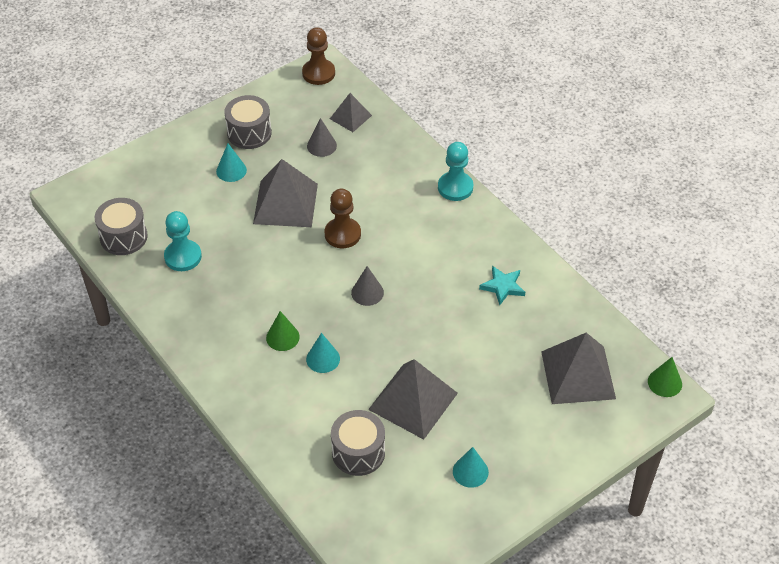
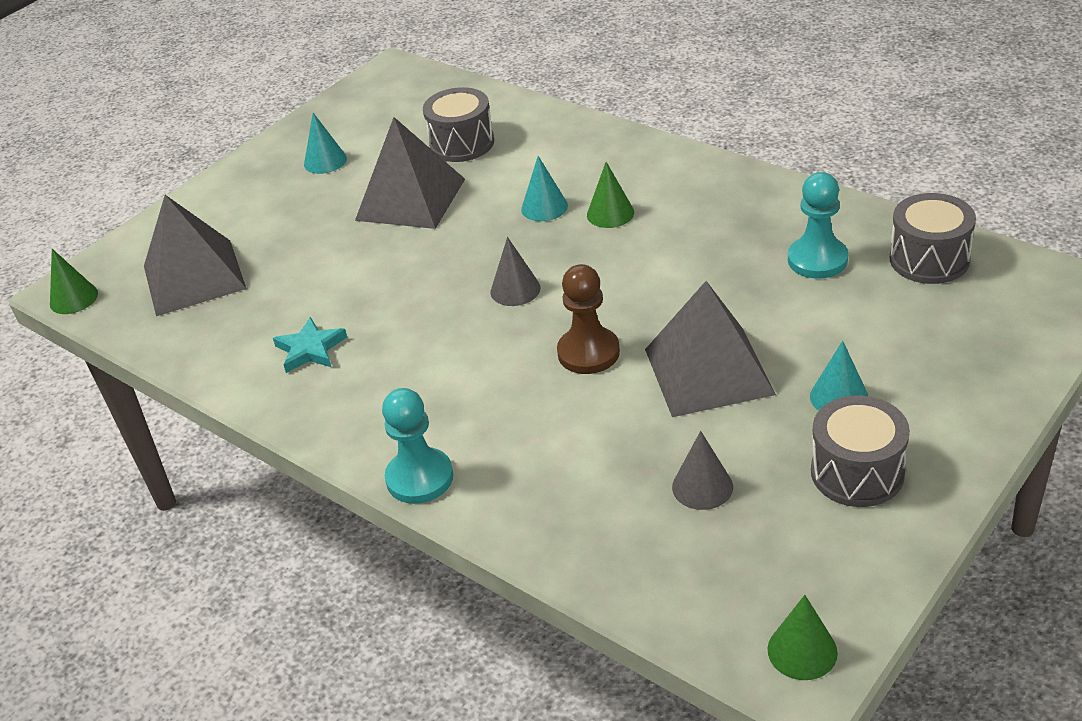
camera: 170 degrees right, 10 degrees down
brown pawn [302,27,335,85] -> green cone [767,595,838,680]
grey pyramid [330,93,372,132] -> none

